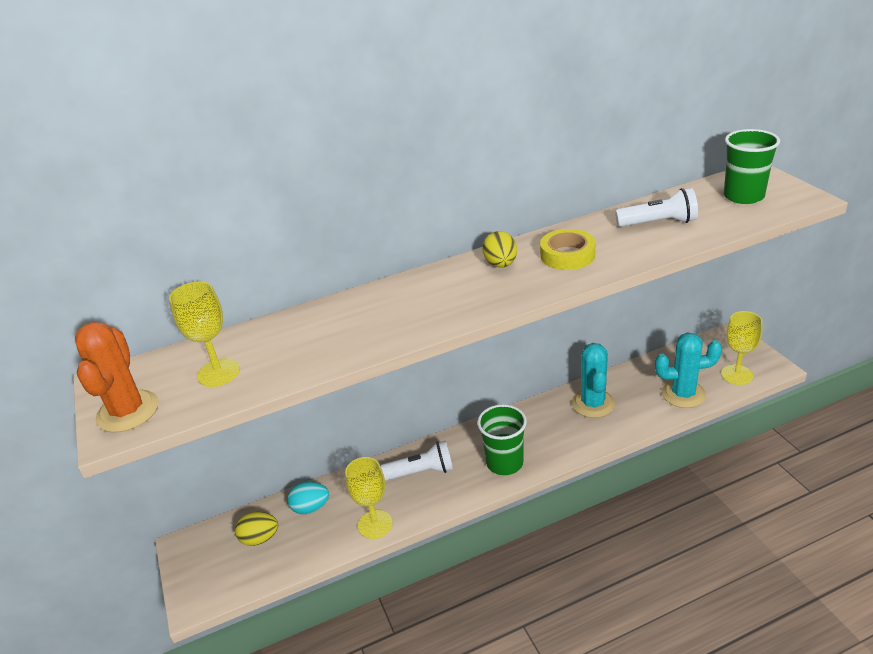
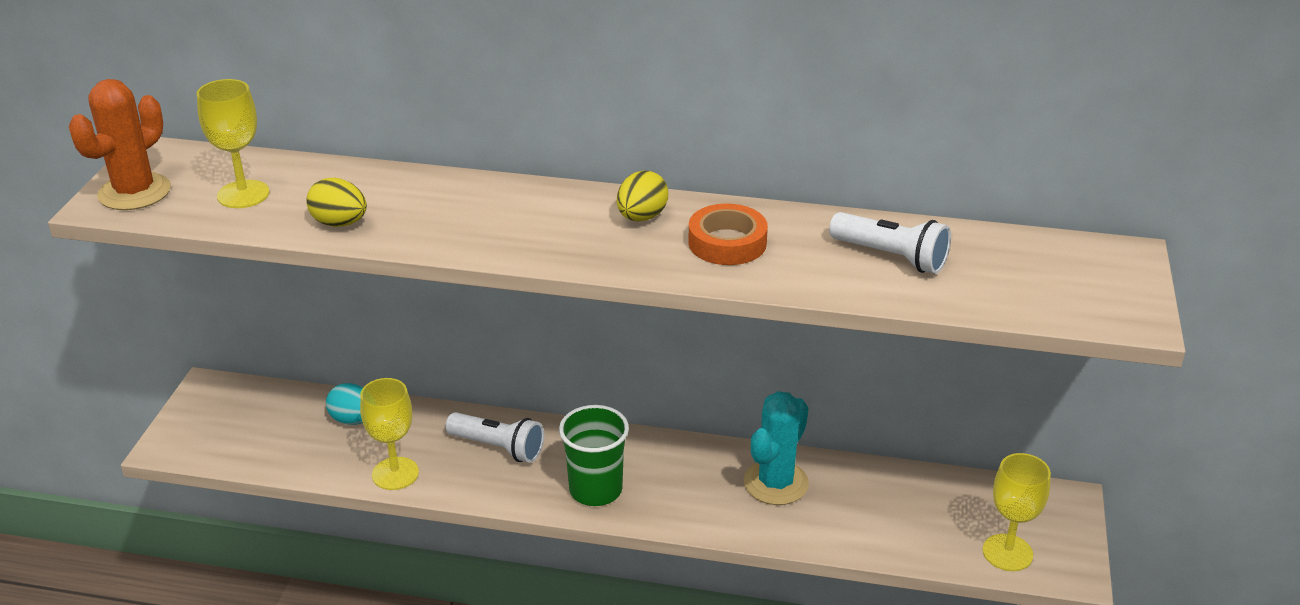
camera: 30 degrees right, 0 degrees up
yellow egg [235,512,278,546] -> yellow egg moved to [306,178,367,227]
yellow tape [540,229,595,270] -> orange tape [688,204,768,265]
turquoise cactus [655,332,722,408] -> none
green cup [724,129,780,204] -> none

